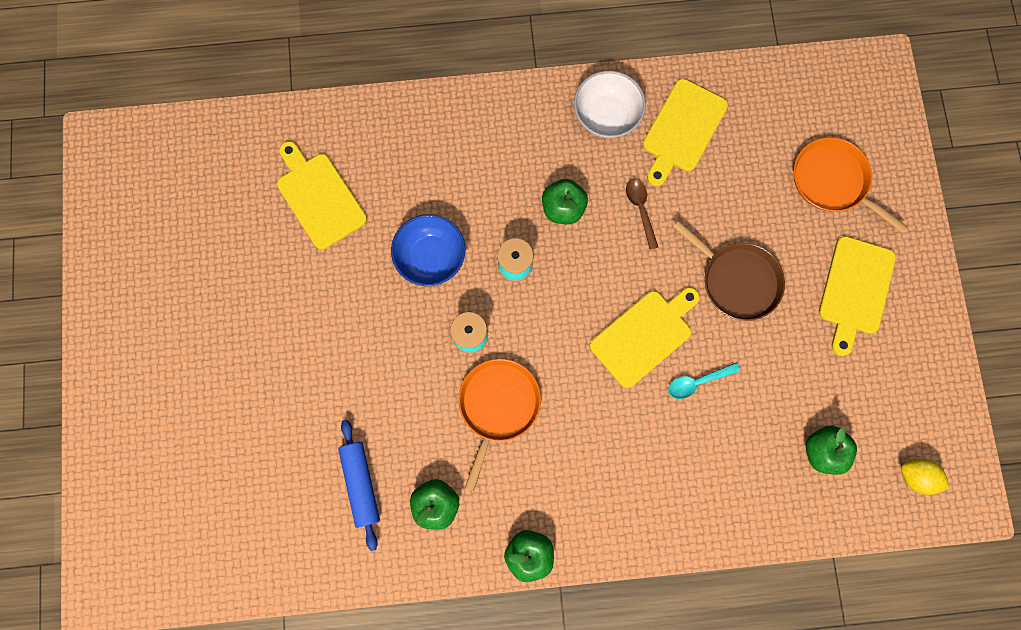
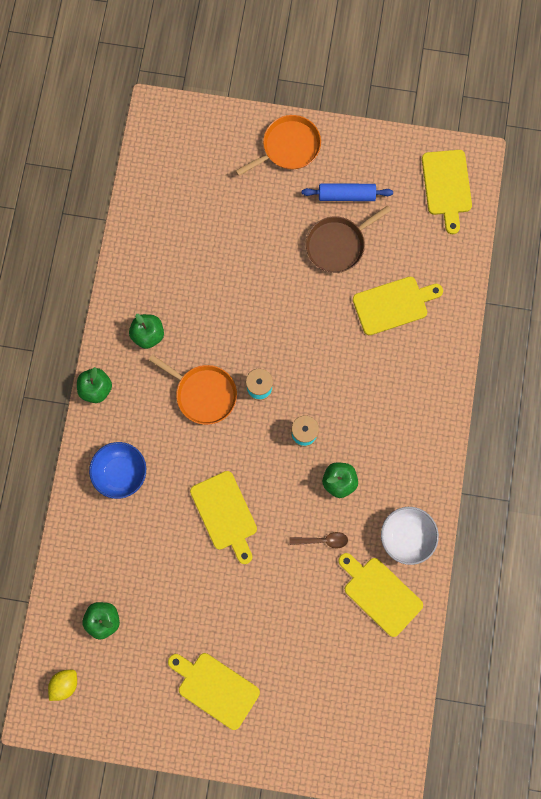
camera: 105 degrees right, 0 degrees up
blue rolling pin [338,420,380,551] -> blue rolling pin moved to [302,183,393,201]
blue bowl [391,214,466,286] -> blue bowl moved to [89,442,146,499]
turquoise spoon [668,362,741,399] -> none
brown pan [673,221,785,321] -> brown pan moved to [306,205,391,273]
orange pan [794,137,908,233] -> orange pan moved to [236,115,321,176]
none -> yellow cutting board [422,150,472,234]

